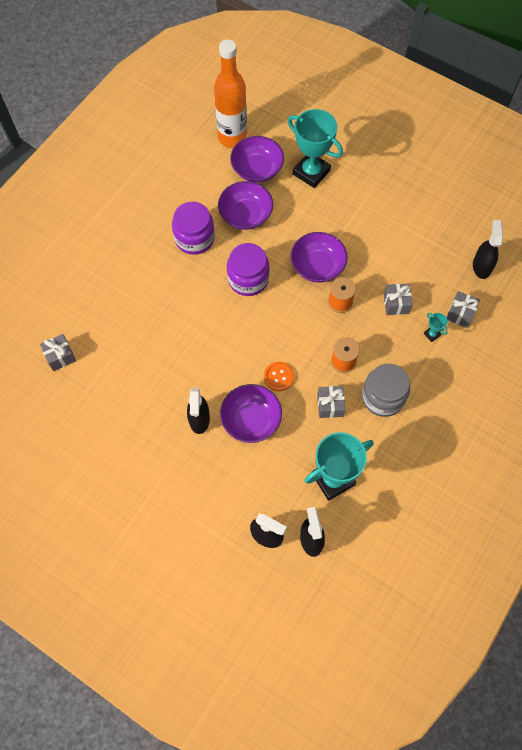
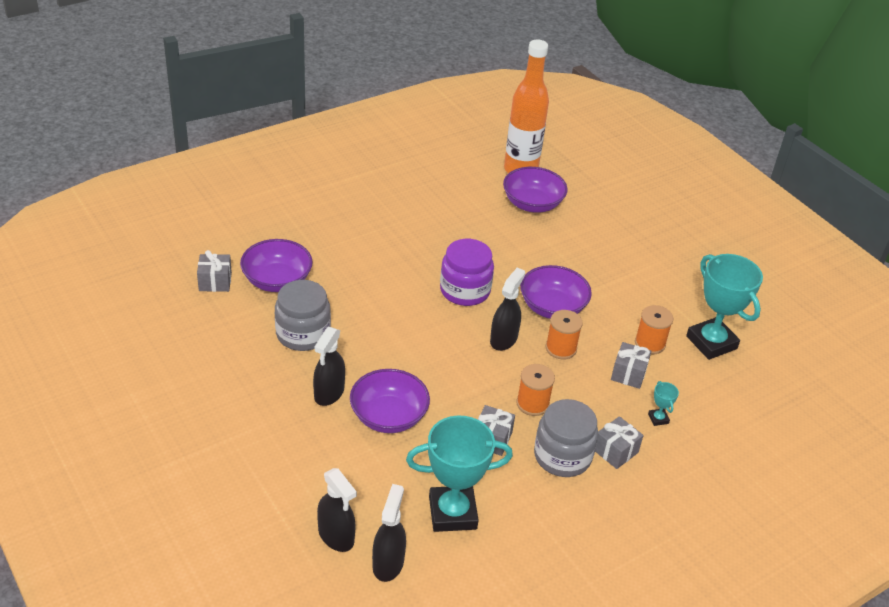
camera: 20 degrees right, 25 degrees down
purple jar [172,202,215,255] -> none
purple bowl [218,181,273,230] -> purple bowl moved to [240,239,313,292]
orange button [264,362,294,391] -> none
turquoise trophy [288,109,343,188] -> turquoise trophy moved to [686,254,763,360]
grey gift [447,291,480,328] -> grey gift moved to [595,416,644,469]
black spray bottle [473,220,503,279] -> black spray bottle moved to [490,268,525,351]
none -> grey jar [275,280,331,351]
none -> orange spool [635,305,673,354]

